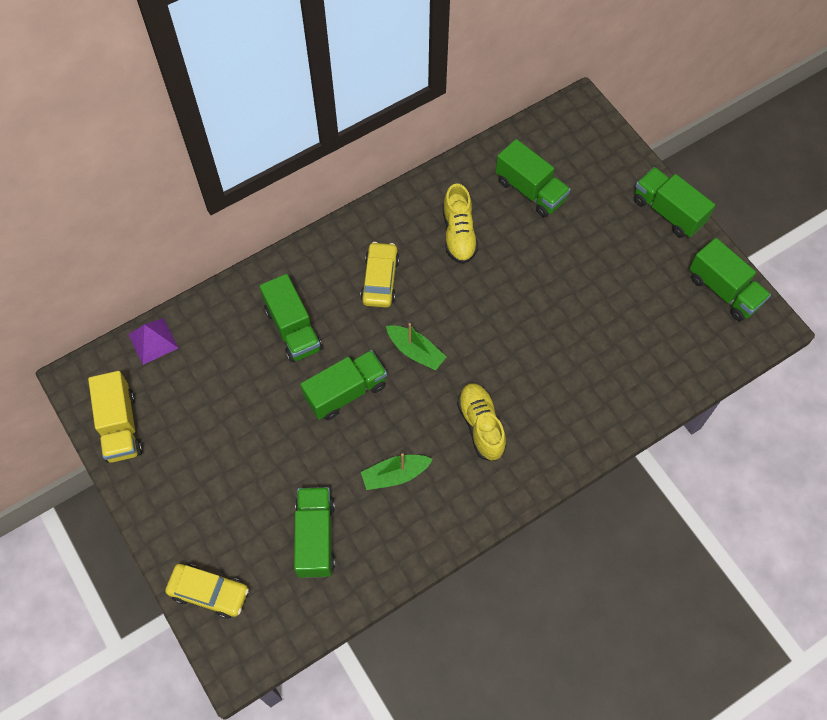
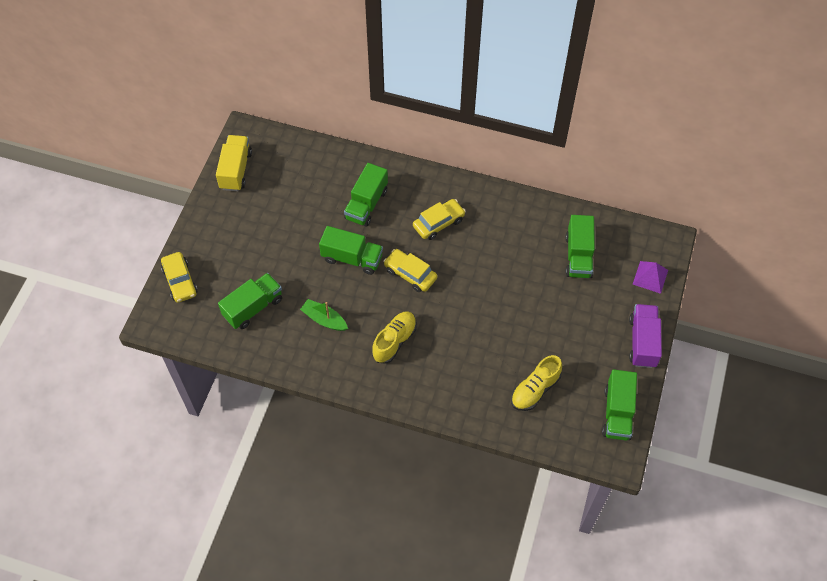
camera: 50 degrees right, 5 degrees down
yellow truck [88,371,143,463] -> yellow truck turned 150 degrees clockwise [216,135,252,191]
purple pyramid [128,318,178,365] -> purple pyramid moved to [633,261,668,294]
green boat [386,323,446,371] -> yellow car [384,249,437,292]
yellow shoe [443,184,478,264] -> yellow shoe moved to [511,355,562,411]
green truck [634,167,715,238] -> purple truck [629,304,662,368]

